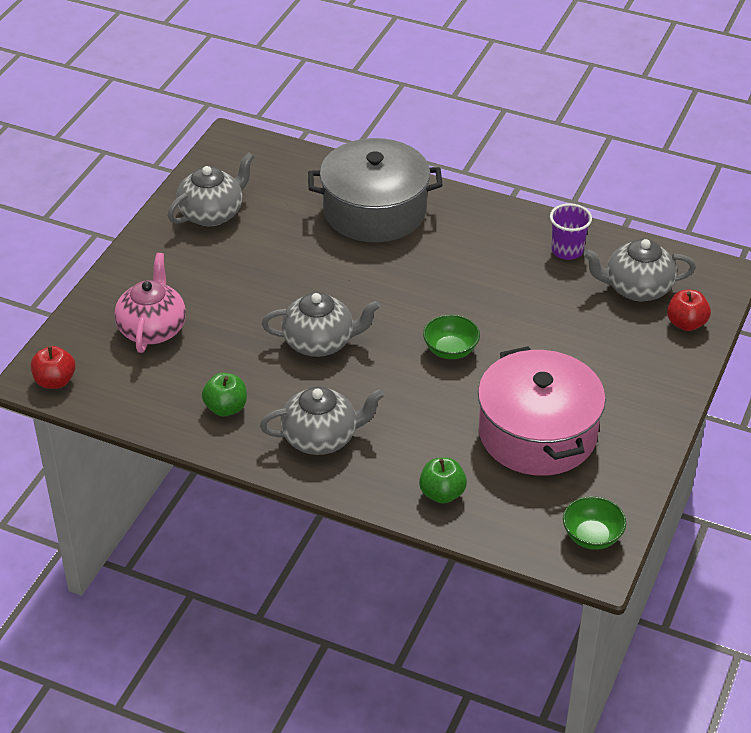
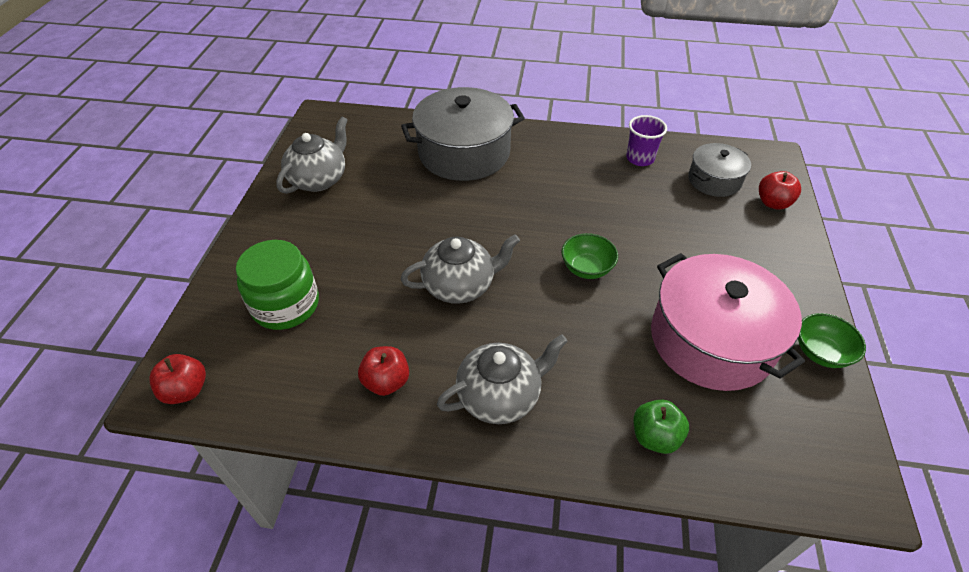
camera: 15 degrees left, 5 degrees up
pink teapot [114,253,186,353] -> green jar [236,240,319,330]
green apple [202,373,247,416] -> red apple [358,346,409,396]
green bowl [563,496,626,550] -> green bowl moved to [798,313,866,368]
grey teapot [583,239,696,301] -> grey pot [688,143,751,197]

